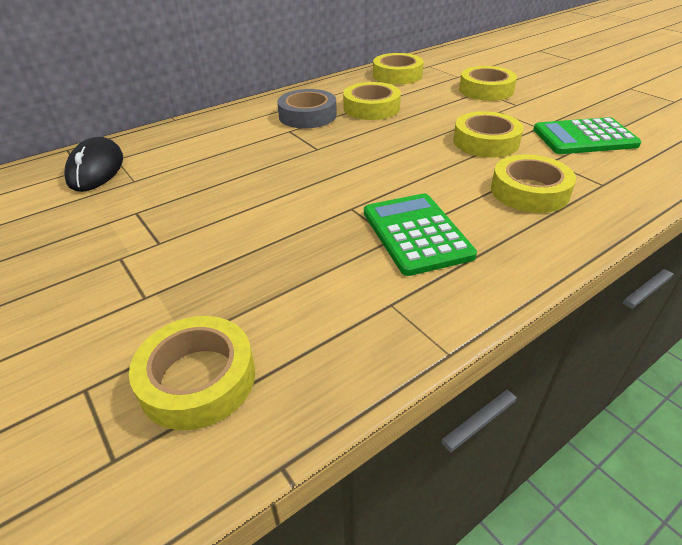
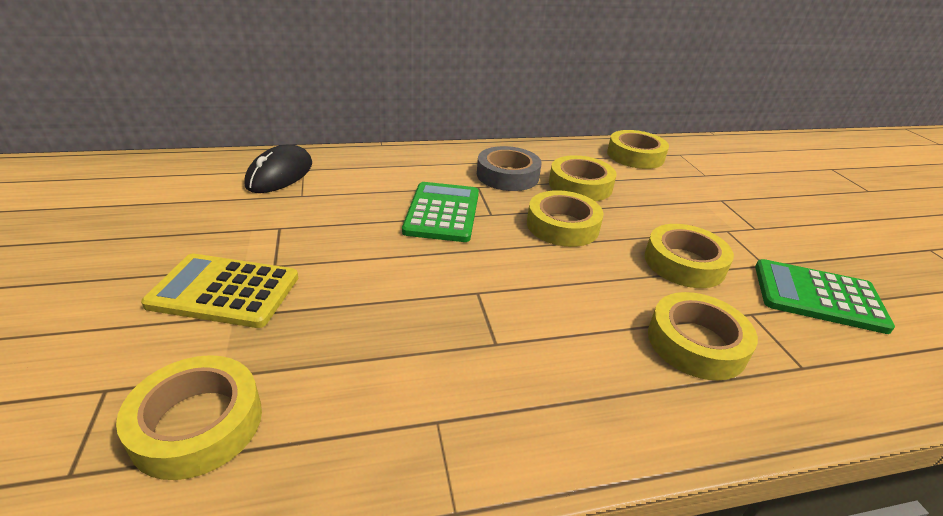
camera: 20 degrees right, 5 degrees down
green calculator [364,193,477,276] -> green calculator moved to [402,182,479,242]
yellow tape [459,66,517,101] -> yellow tape moved to [527,190,604,247]
none -> yellow calculator [141,253,298,328]

